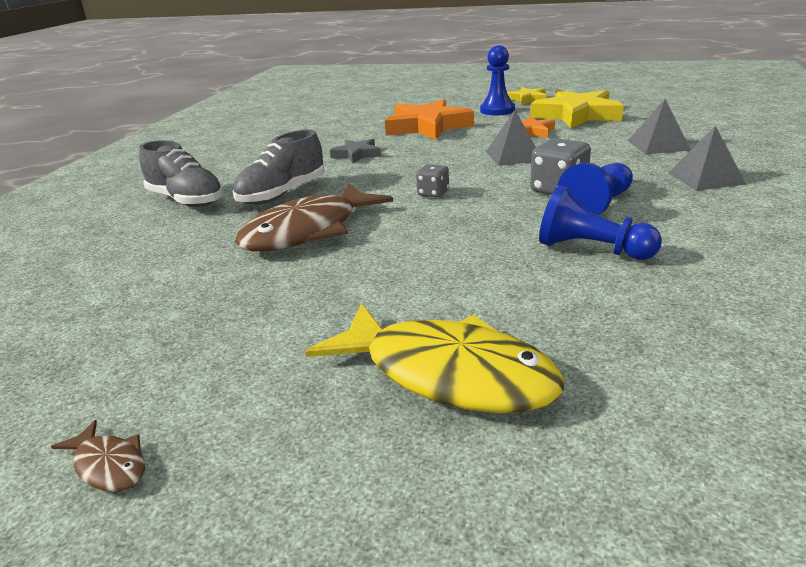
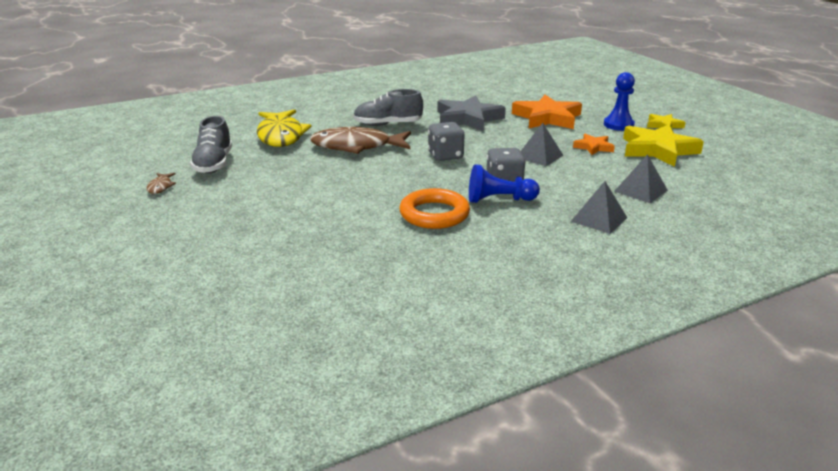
camera: 45 degrees right, 0 degrees up
grey shoe [139,140,224,207] -> grey shoe moved to [190,116,232,174]
yellow fish [305,304,565,413] -> yellow fish moved to [257,109,312,147]
grey star [330,139,381,163] -> grey star [437,95,506,132], size x1.94
grey dice [416,164,449,198] -> grey dice [428,122,465,161], size x1.71
blue pawn [539,185,662,260] -> orange ring [399,188,470,229]

